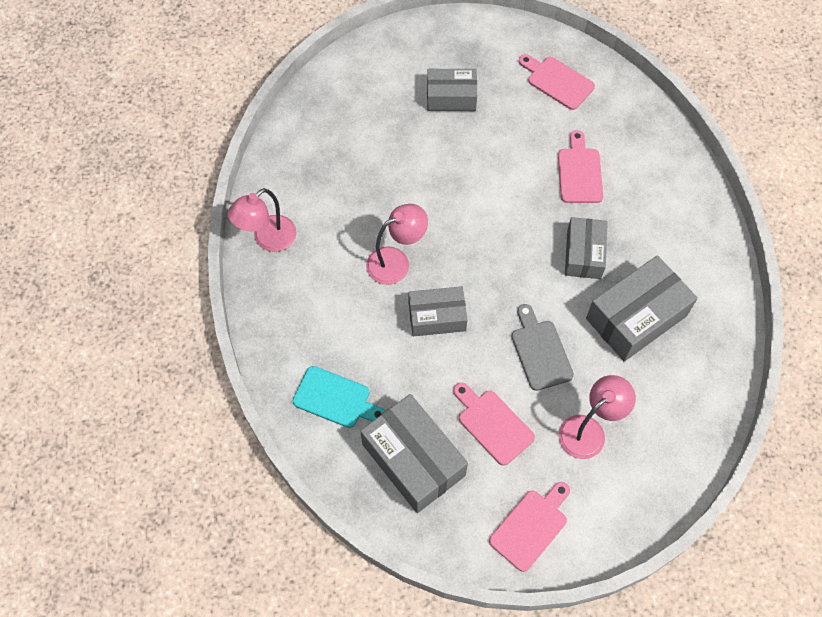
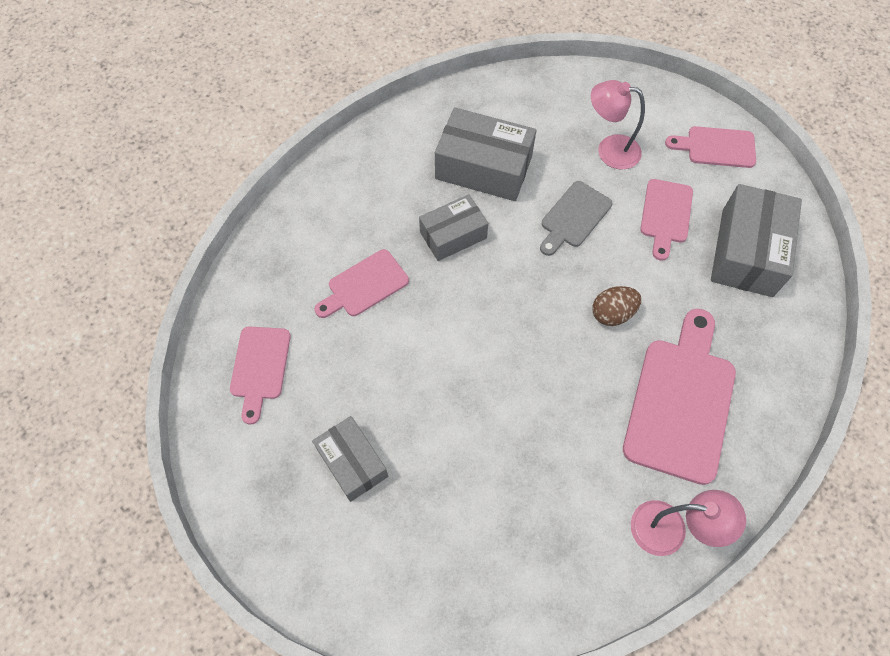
camera: 125 degrees left, 0 degrees up
turquoise cutting board [293,366,385,428] -> none
pink lamp [366,204,428,285] -> none
grey box [409,286,468,336] -> brown egg [593,286,641,326]
none -> pink cutting board [623,309,736,485]

